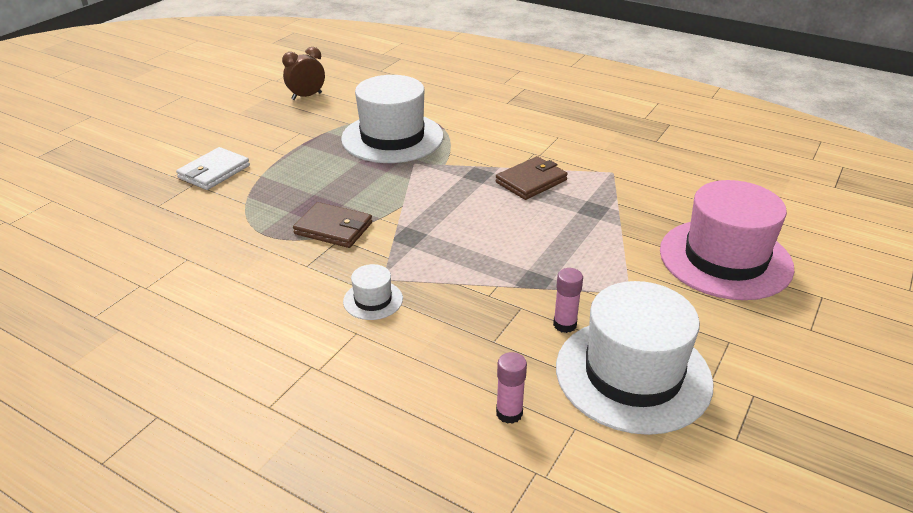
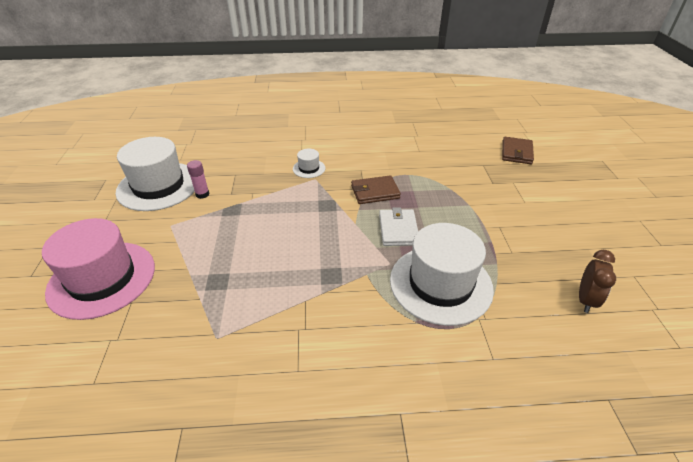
camera: 145 degrees right, 5 degrees up
white wallet [176,147,250,190] -> white wallet moved to [379,207,418,246]
brown wallet [495,156,568,200] -> brown wallet moved to [502,137,534,164]
pink glue stick [496,352,527,424] -> none

